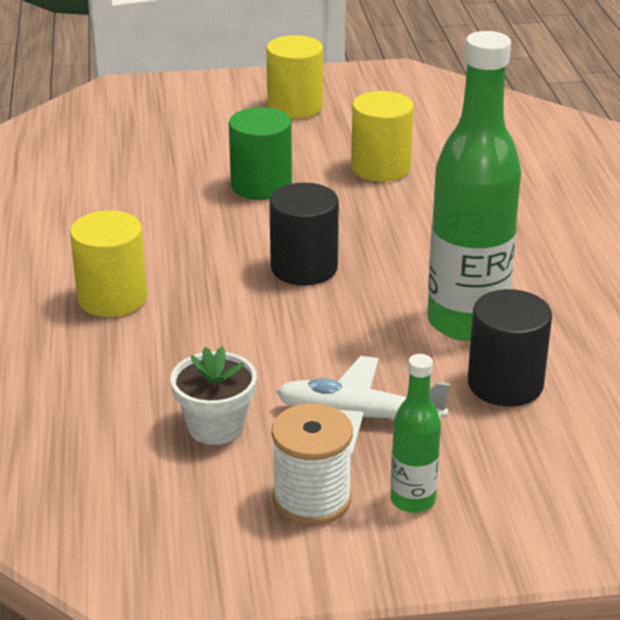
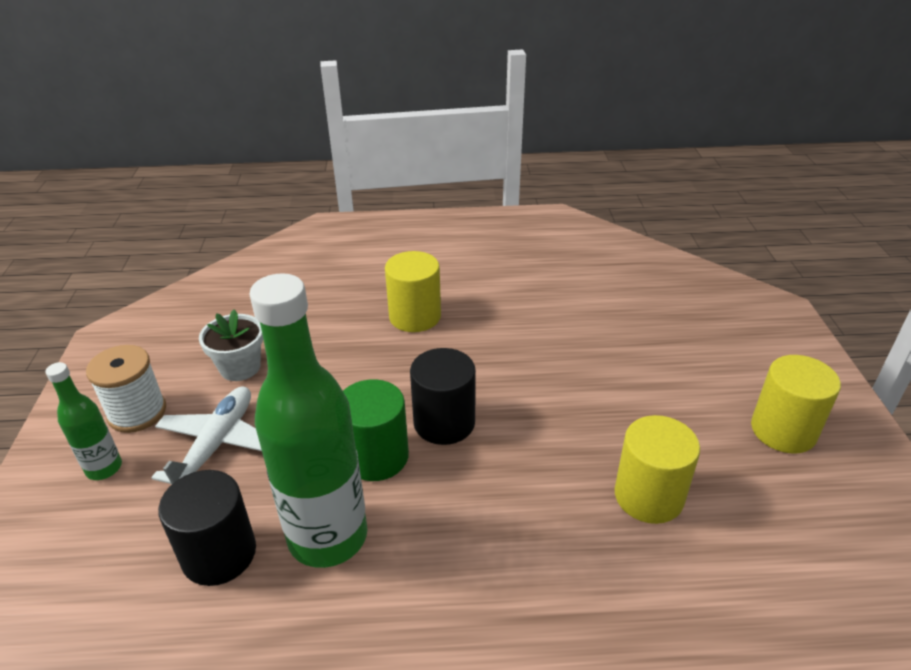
camera: 95 degrees right, 5 degrees up
green cylinder [229,107,292,200] -> green cylinder moved to [343,379,409,481]

